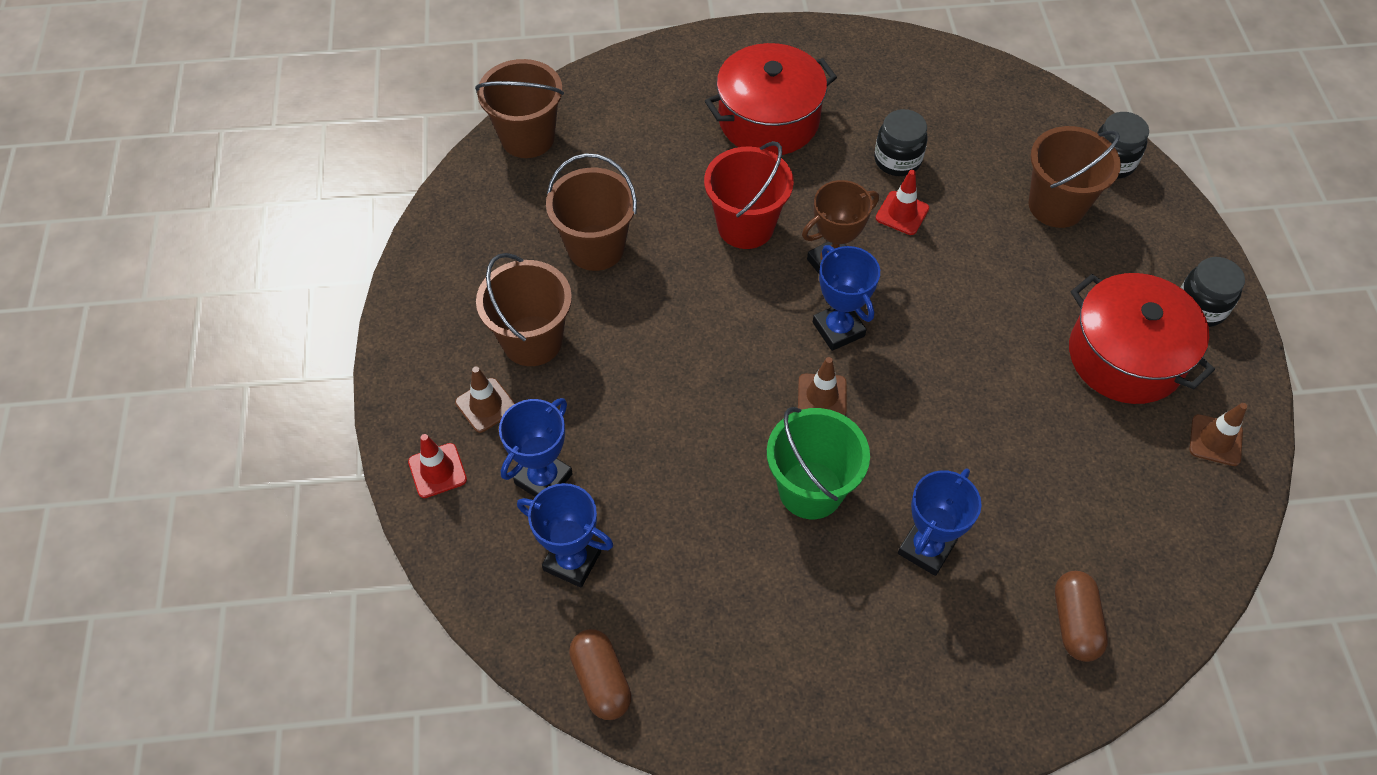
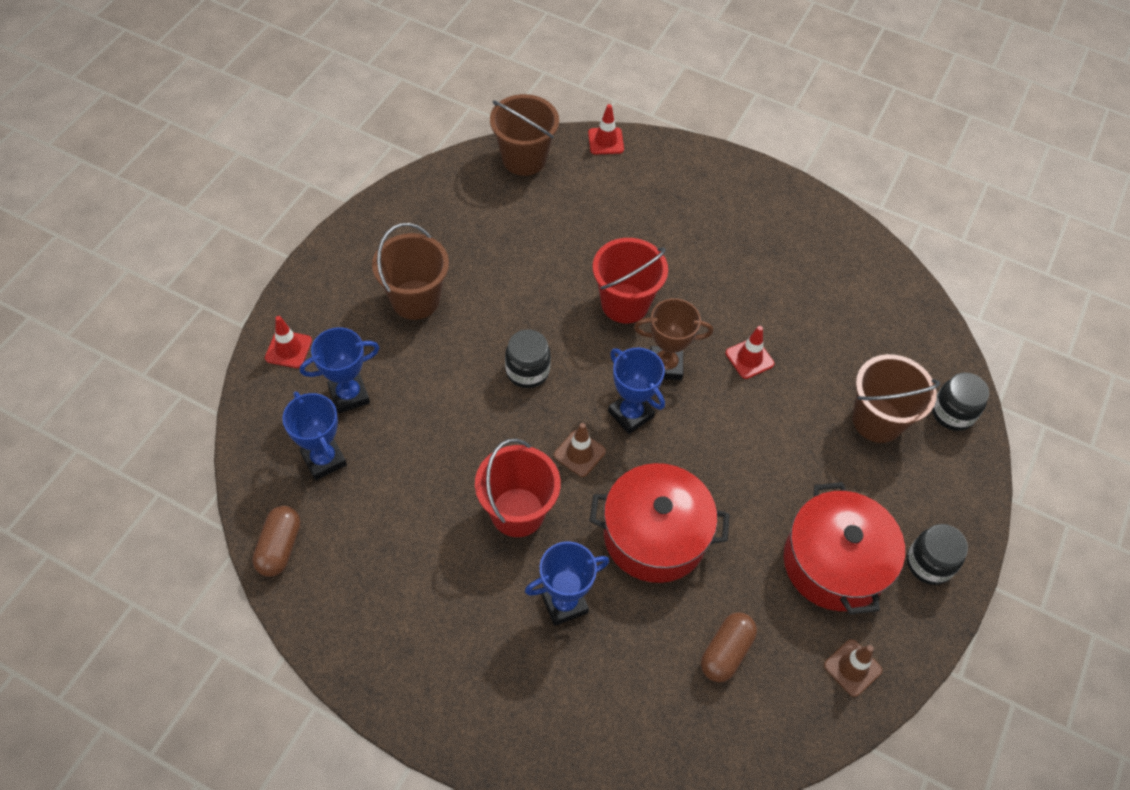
camera: 30 degrees right, 0 degrees up
brown traffic cone [455,367,516,433] -> none
brown bucket [546,153,637,271] -> none
red pot [705,43,837,155] -> red pot moved to [590,463,730,583]
green bucket [767,407,870,519] -> red bucket [475,439,561,537]
blue trophy [813,245,880,351] -> blue trophy turned 45 degrees counterclockwise [608,347,665,434]
black jar [874,109,928,176] -> black jar moved to [505,329,551,388]
brown capsule [1055,571,1108,662] -> brown capsule moved to [701,612,757,682]
none -> red traffic cone [588,104,624,154]

